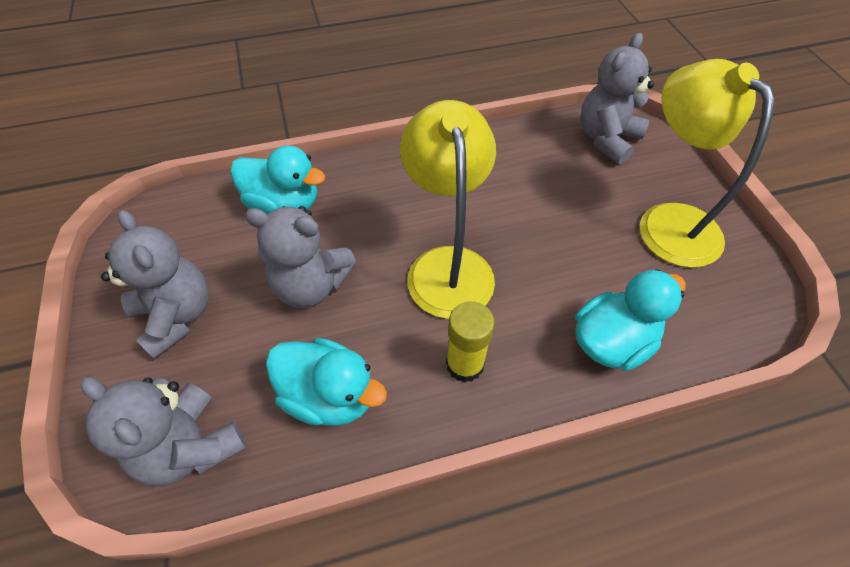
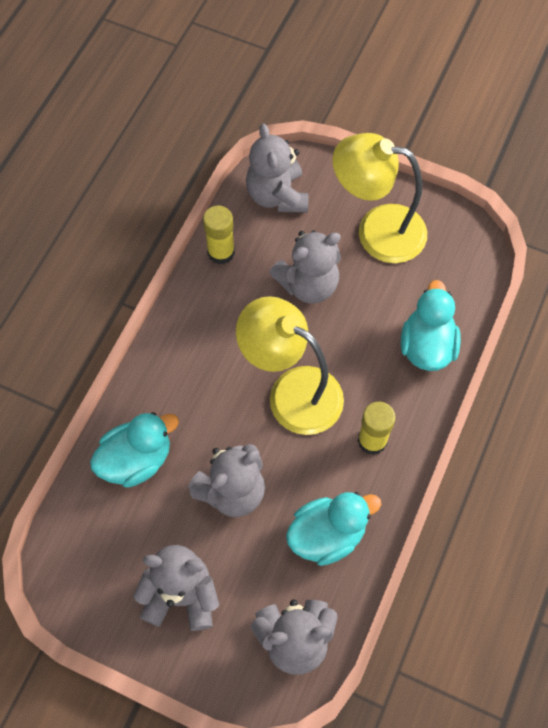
camera: 50 degrees left, 10 degrees up
none -> yellow glue stick [203,206,235,264]
none -> grey teddy bear [269,230,341,303]

